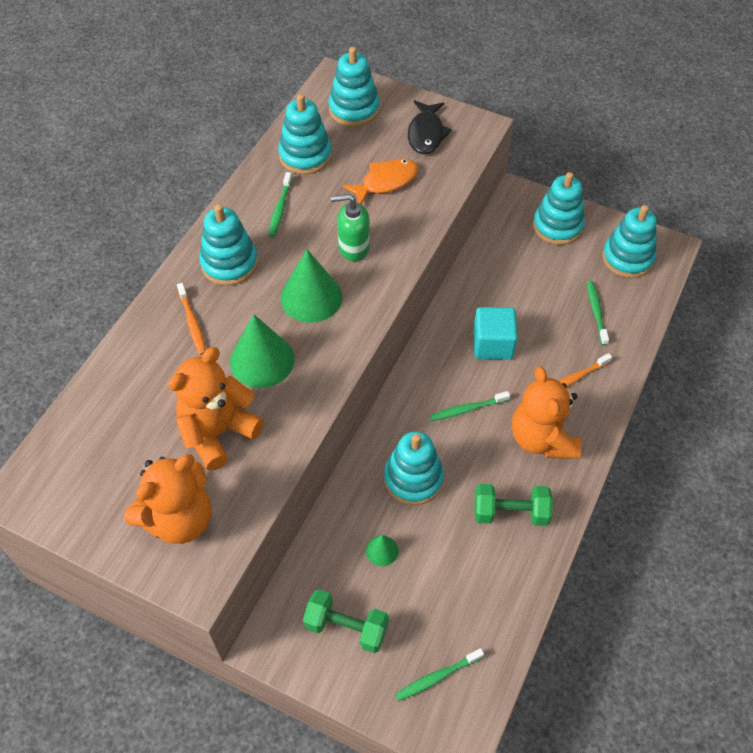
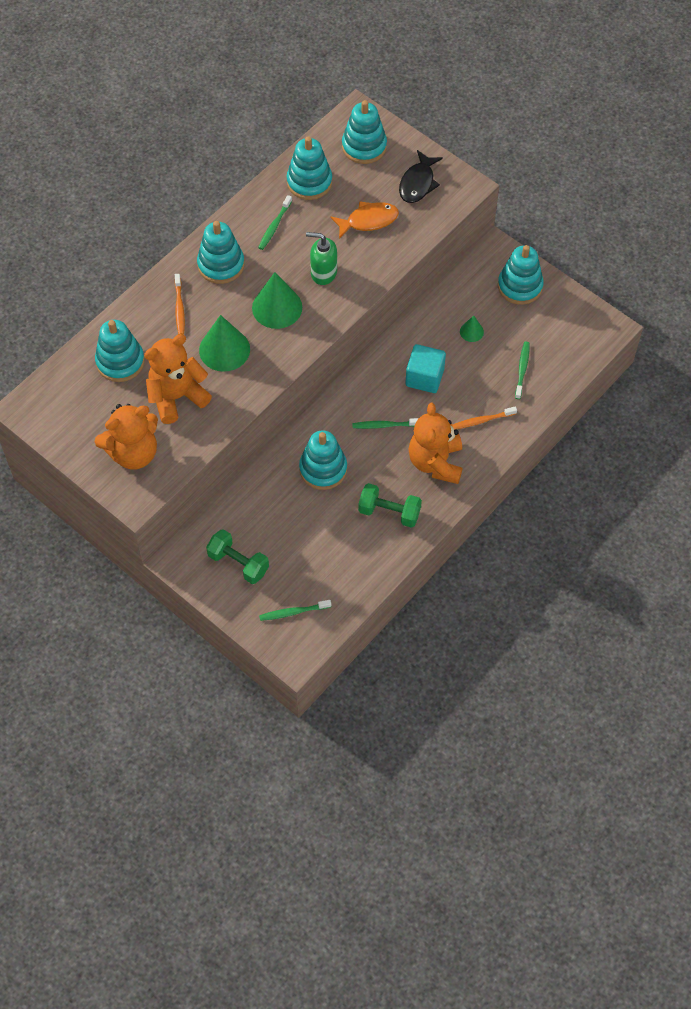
camera: 15 degrees right, 5 degrees up
green cone [366,535,398,566] -> green cone moved to [460,316,484,342]
turquoise stacking toy [602,205,657,278] -> turquoise stacking toy moved to [95,320,145,382]

